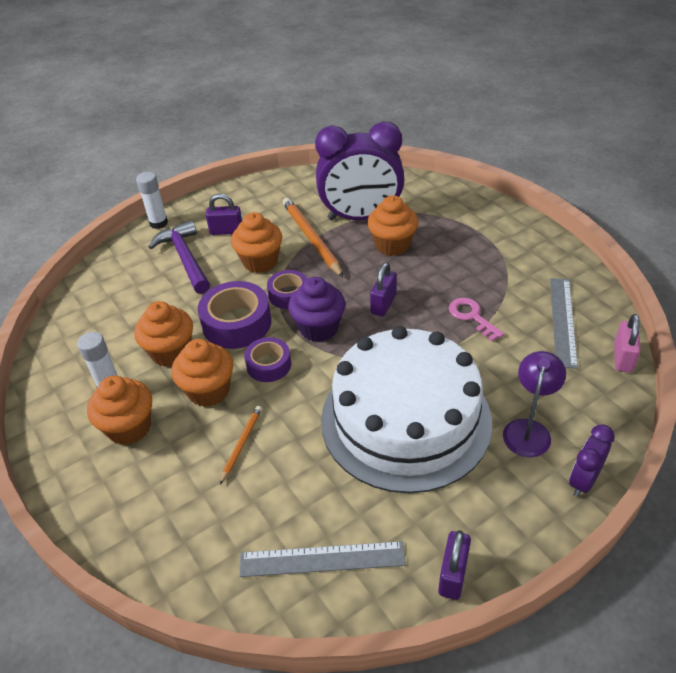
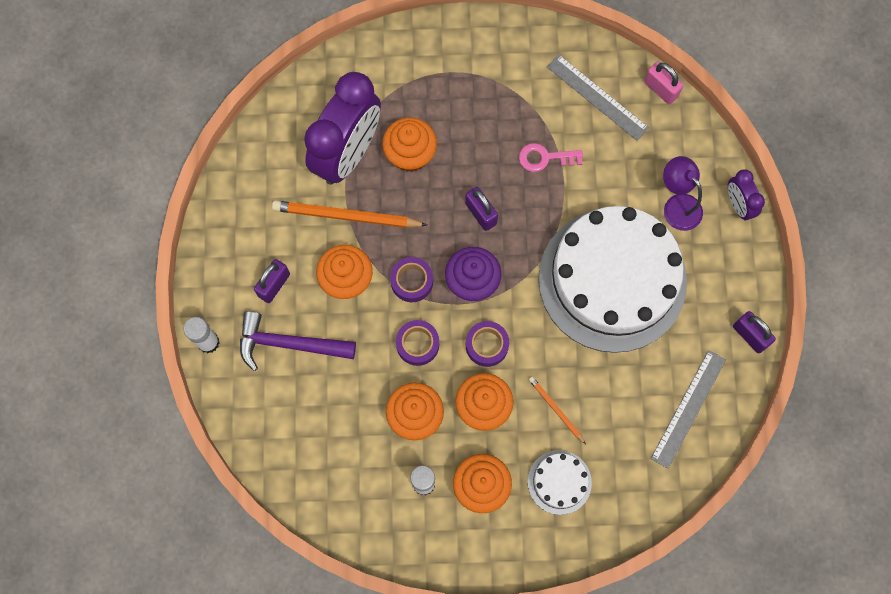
camera: 60 degrees left, 30 degrees up
purple tape [198,281,271,349] -> purple tape [396,320,439,366], size x0.61
none -> white cake [528,450,592,515]

